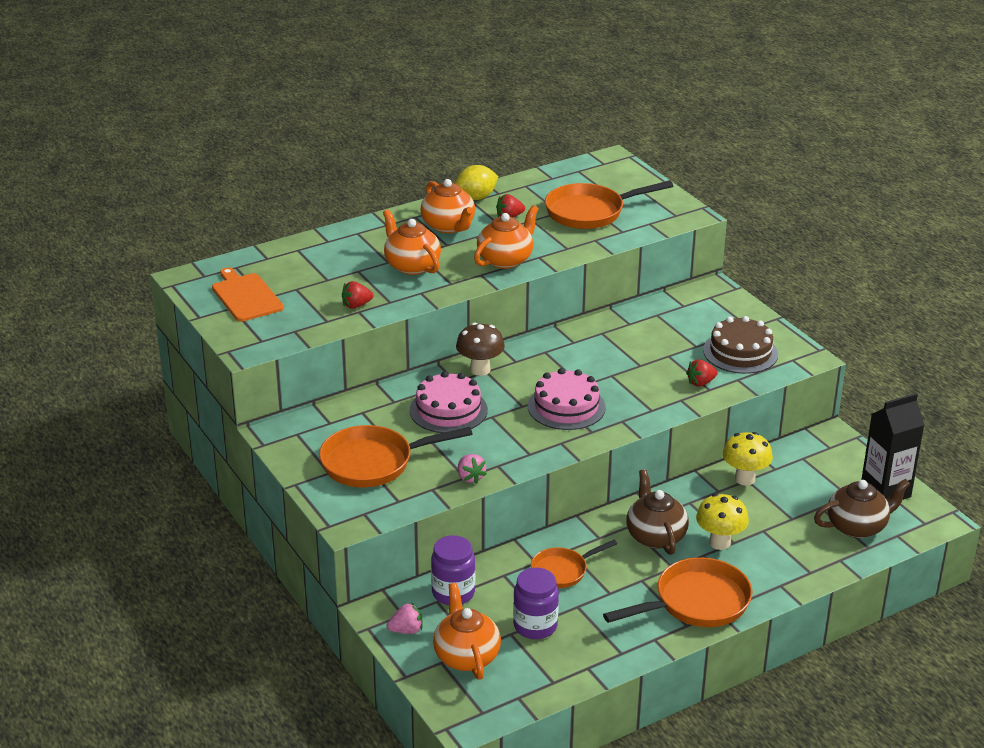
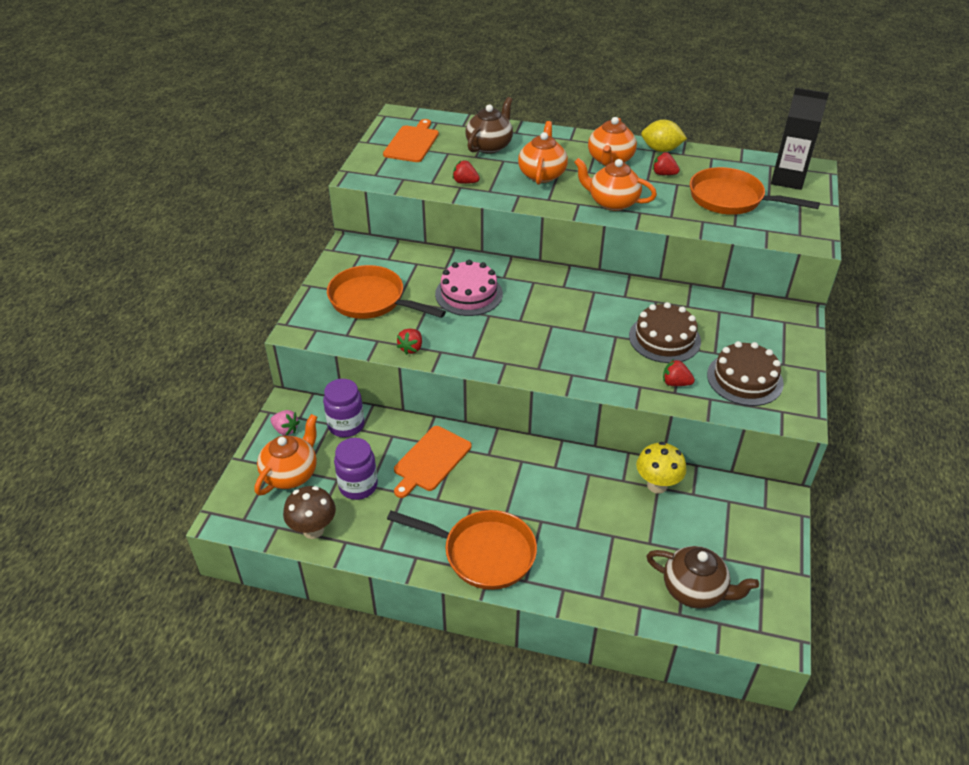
camera: 45 degrees right, 10 degrees up
brown mushroom [456,323,505,376] -> brown mushroom moved to [283,486,336,539]
pink strawberry [458,454,487,484] -> red strawberry [397,329,422,355]
orange teapot [474,205,539,269] -> orange teapot turned 150 degrees counterclockwise [574,158,657,211]
pink cake [528,368,606,430] -> none
orange pan [531,540,617,588] -> orange cutting board [394,426,472,498]
brown teapot [626,469,689,555] -> brown teapot moved to [466,97,513,154]
yellow mushroom [696,493,749,550] -> none
black carton [861,393,925,500] -> black carton moved to [771,88,829,190]
none -> brown cake [629,302,701,363]

